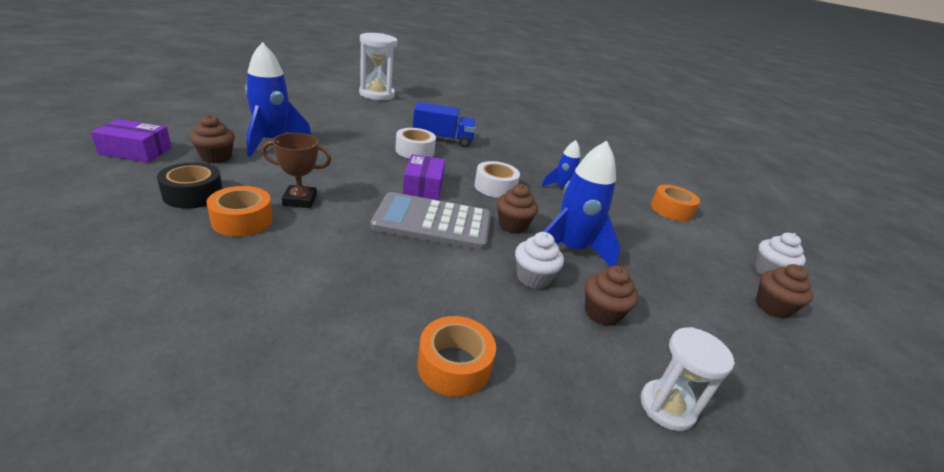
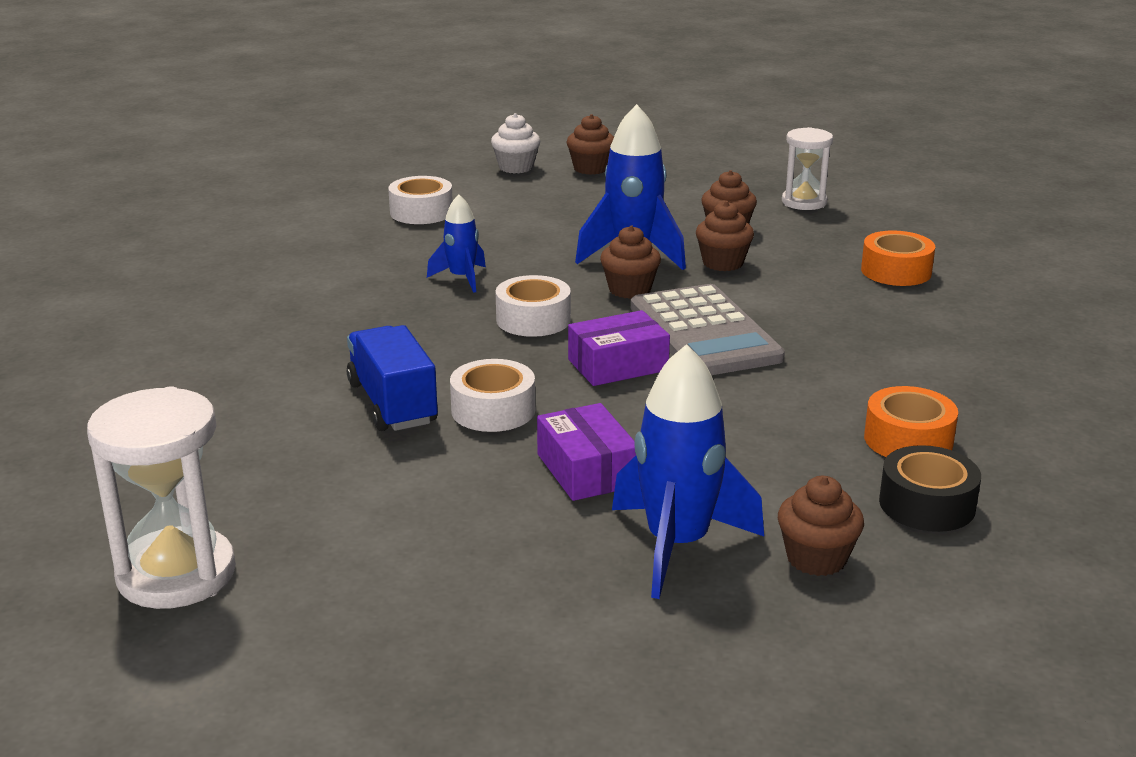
camera: 110 degrees left, 5 degrees down
purple box [91,119,172,163] -> purple box moved to [537,403,636,501]
brown trophy [262,133,332,208] -> none
white cupcake [515,232,564,289] -> brown cupcake [696,201,754,271]
orange tape [651,185,700,221] -> white tape [388,176,453,224]

